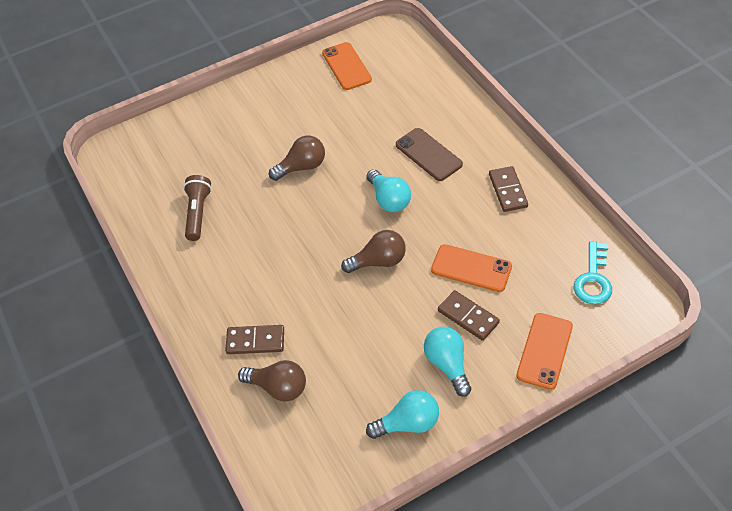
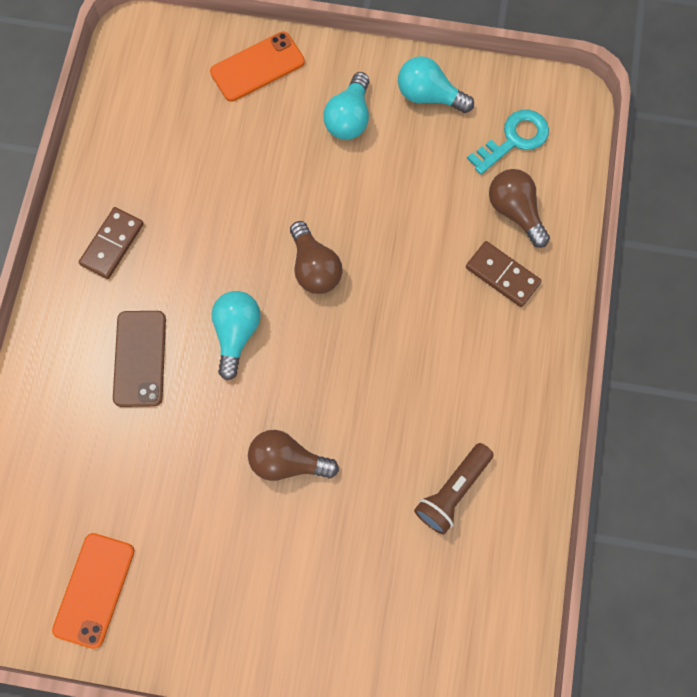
camera: 145 degrees left, 20 degrees up
brown light bulb [341,230,406,273] -> brown light bulb turned 135 degrees counterclockwise [290,221,342,294]
orange phone [431,244,512,292] -> none
brown domino [438,290,500,341] -> none
turquoise key [574,241,612,304] -> turquoise key moved to [467,110,549,175]

